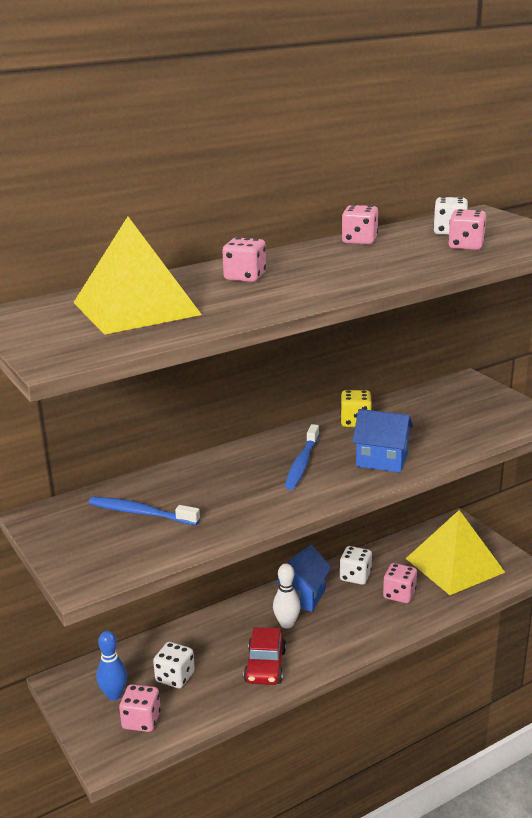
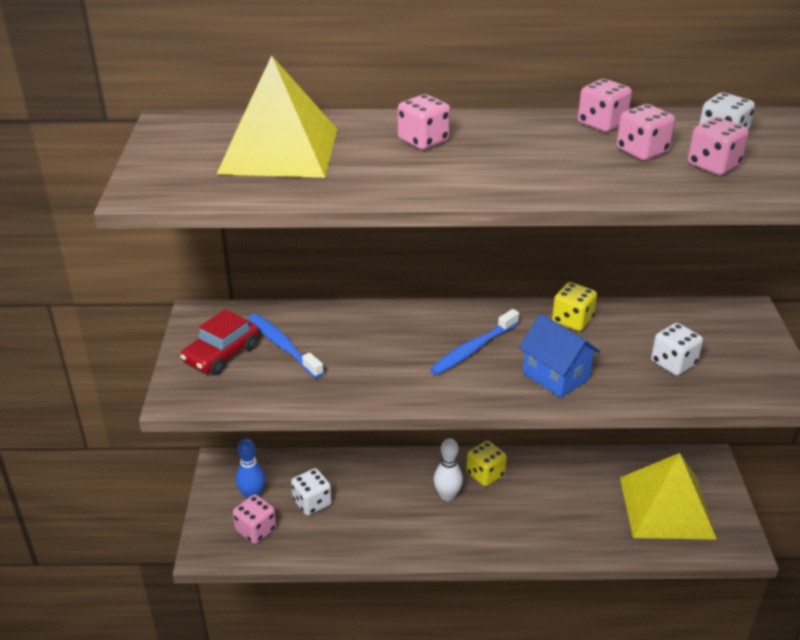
camera: 30 degrees right, 10 degrees up
red car [243,627,286,685] -> red car moved to [180,309,259,375]
blue house [275,545,331,612] -> yellow dice [466,441,507,486]
white dice [340,546,372,585] -> white dice moved to [651,323,703,376]
pink dice [383,563,417,603] -> pink dice moved to [616,104,675,160]

